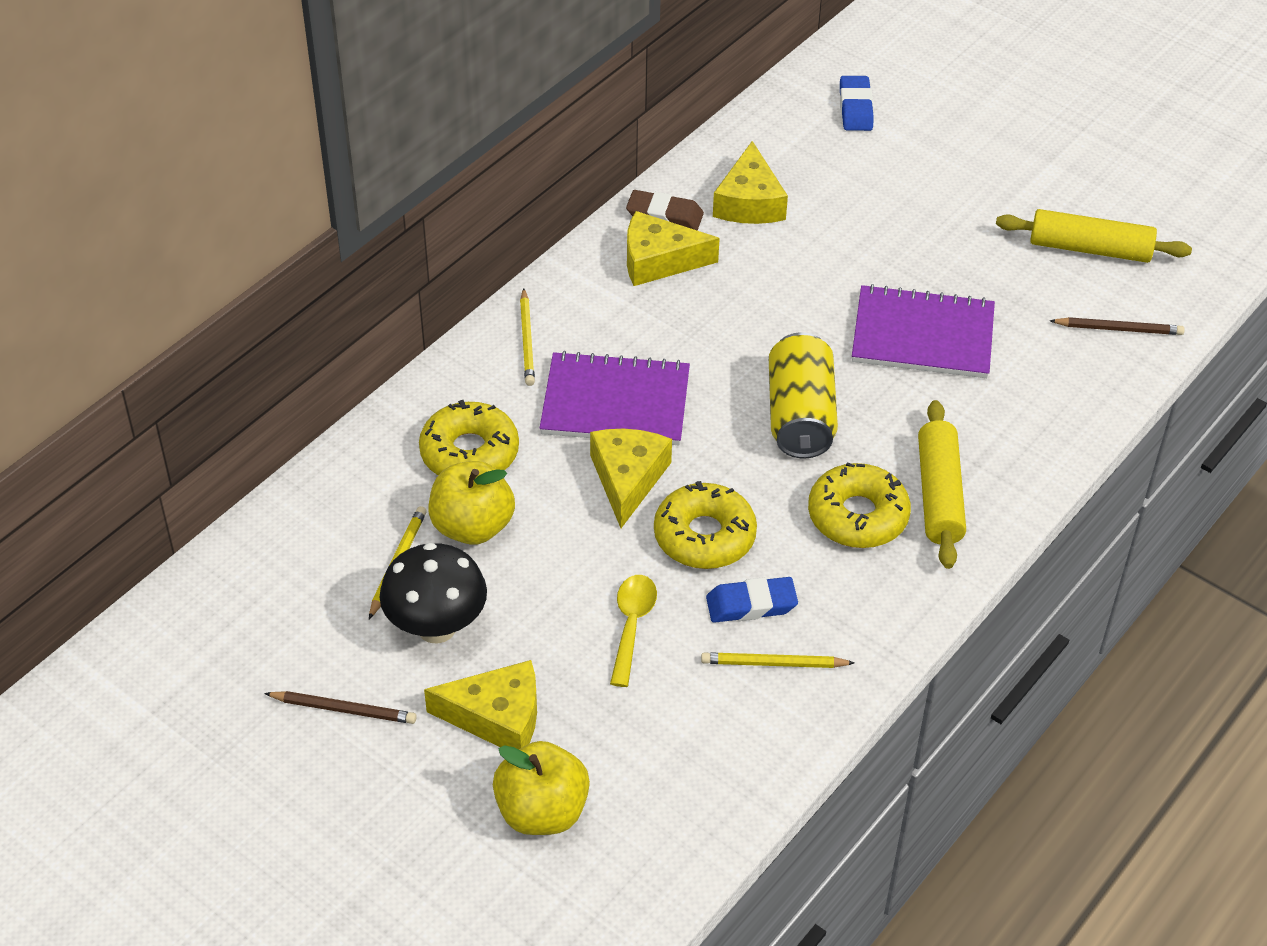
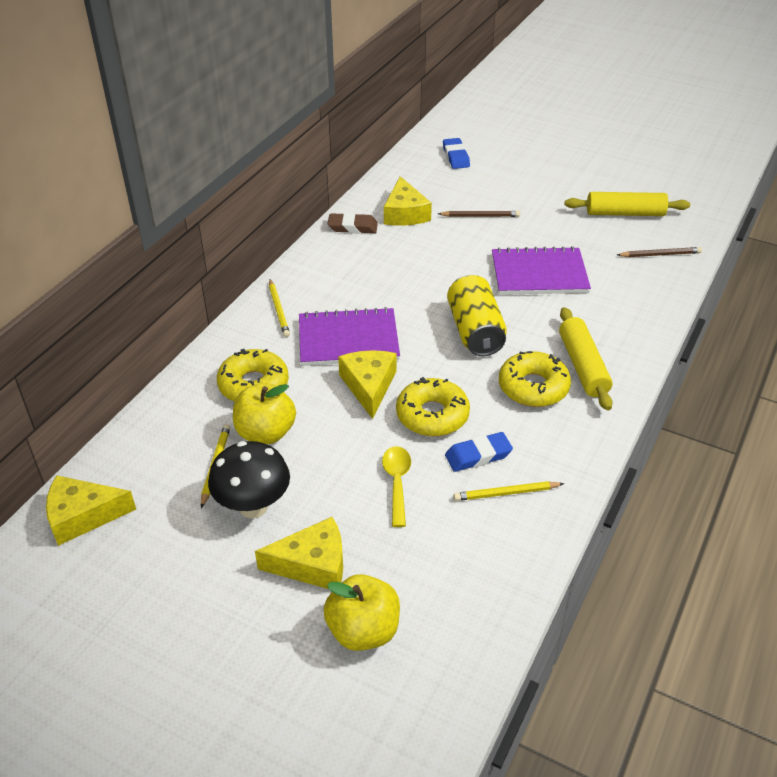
camera: 10 degrees left, 5 degrees down
brown pencil [264,691,417,724] -> brown pencil moved to [438,211,520,217]
yellow cheese [627,211,720,286] -> yellow cheese moved to [46,475,136,546]

